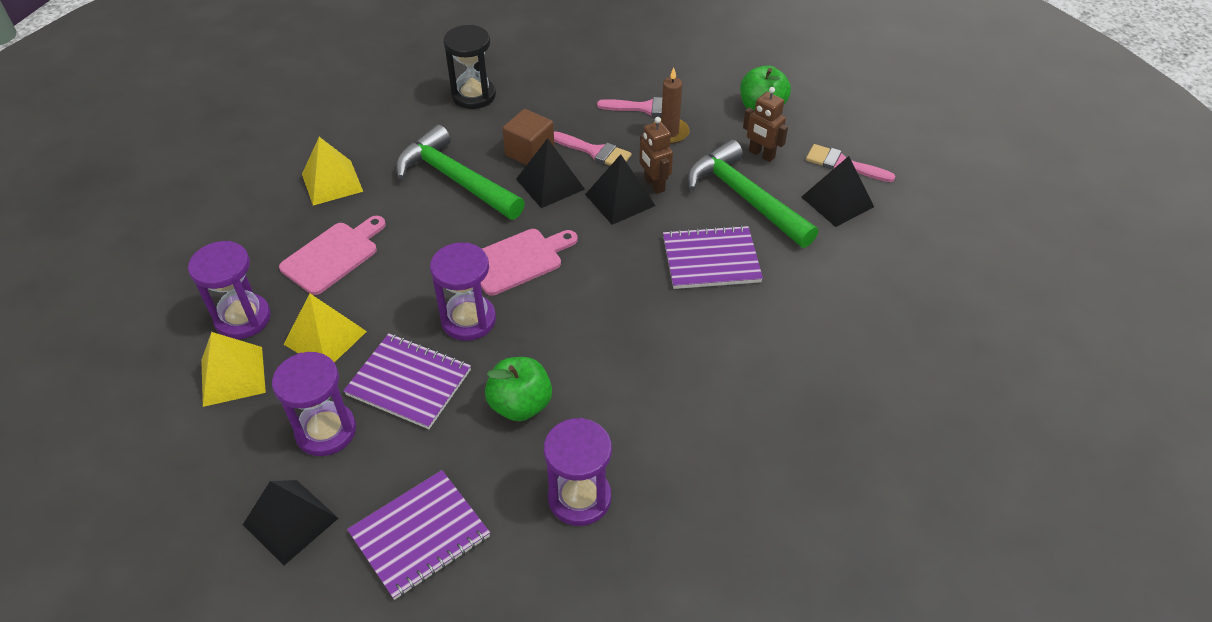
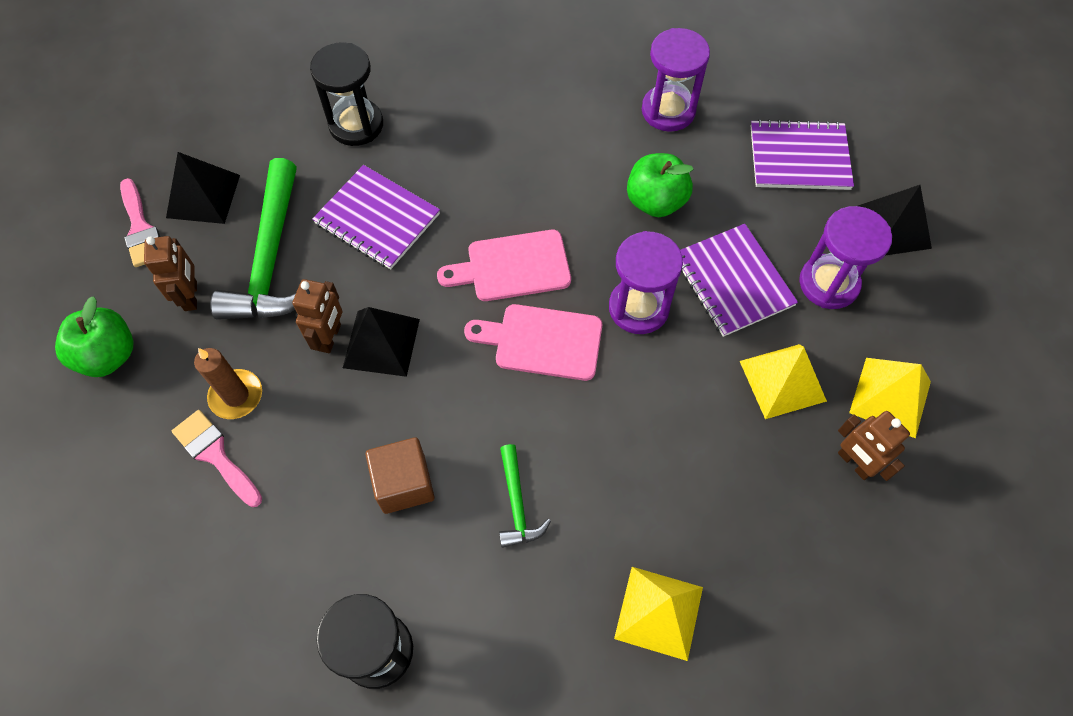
camera: 140 degrees left, 15 degrees up
purple hourglass [188,241,271,339] -> brown robot [838,411,910,481]
pink cutting board [279,216,386,295] -> pink cutting board moved to [437,230,571,301]
green hammer [396,125,525,219] -> green hammer [499,444,551,548], size x0.49
black pyramid [516,138,585,208] -> none
pink brush [554,131,632,166] -> none
none -> black hourglass [310,42,383,146]

